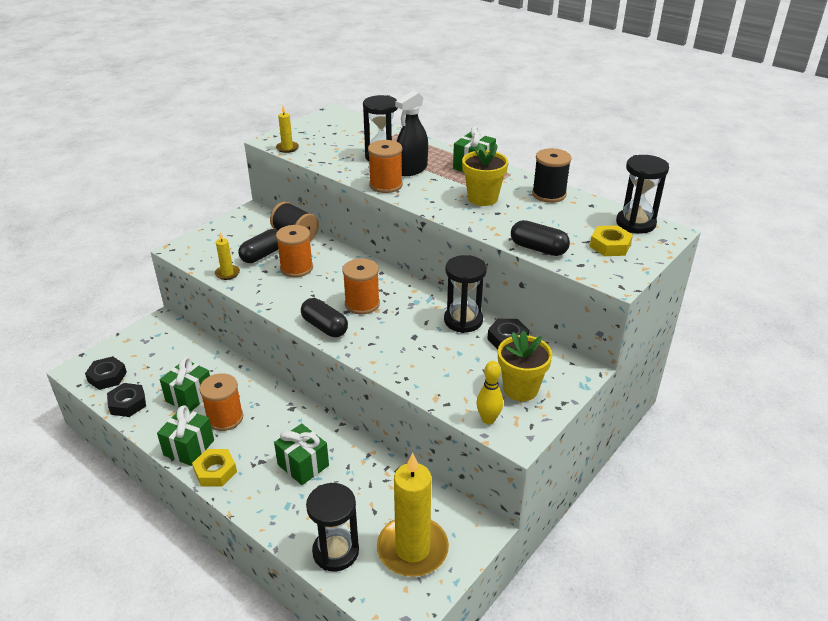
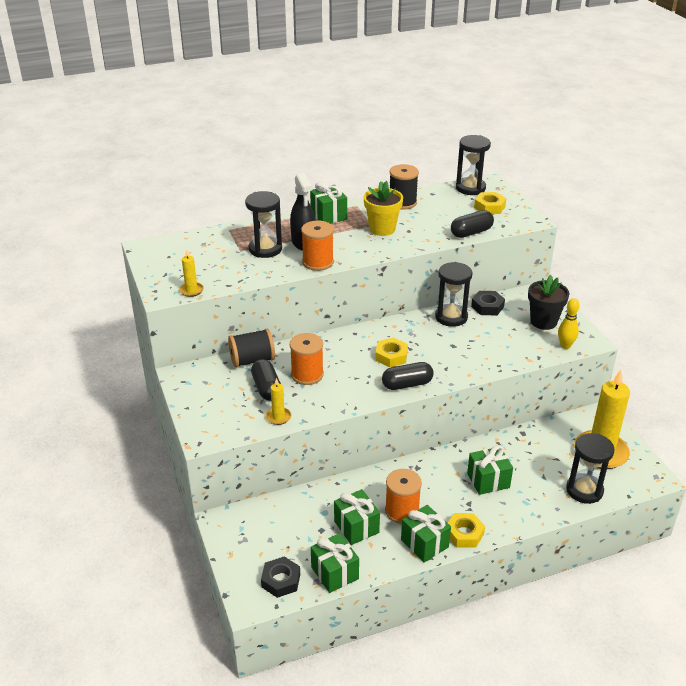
camera: 60 degrees left, 0 degrees up
black nut [107,383,146,417] -> green gift [311,533,359,593]
orange spool [342,258,380,314] -> yellow nut [375,338,408,367]
yellow flower pot [498,331,553,401] -> black flower pot [528,275,569,330]

